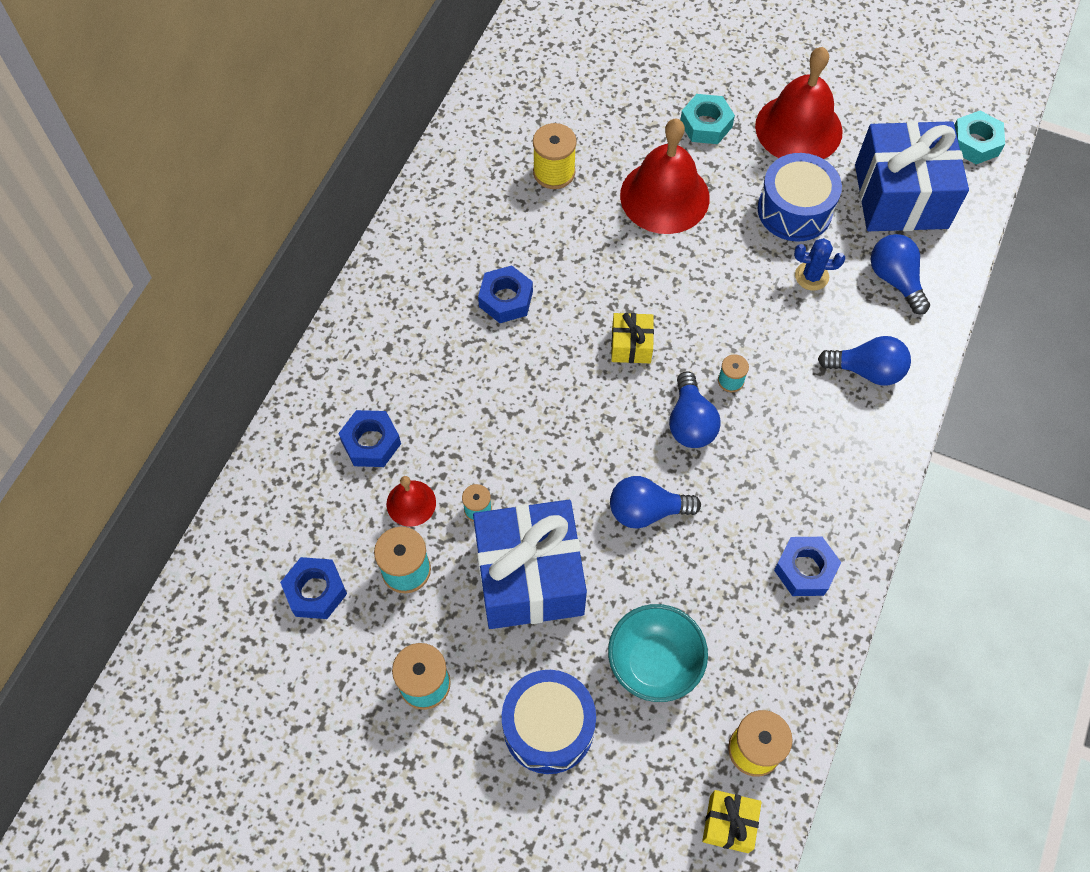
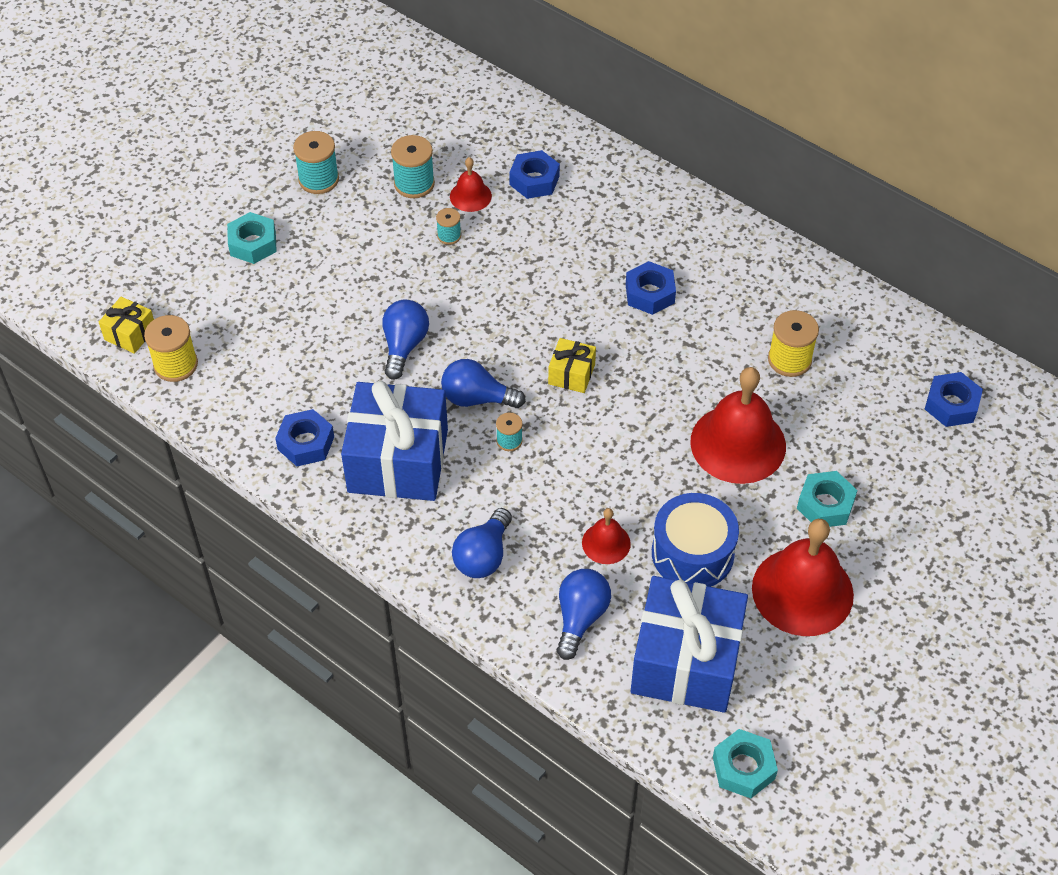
camera: 105 degrees right, 10 degrees down
blue nut [280,557,347,619] -> blue nut moved to [925,372,983,427]
blue gift [473,500,587,629] -> blue gift moved to [341,381,448,501]
blue drum [502,670,596,774] -> turquoise nut [227,212,277,264]
turquoise bowl [608,604,708,702] -> none
blue cactus [794,238,845,291] -> red bell [582,508,631,564]
blue light bulb [871,234,930,314] -> blue light bulb turned 60 degrees counterclockwise [557,569,611,660]

